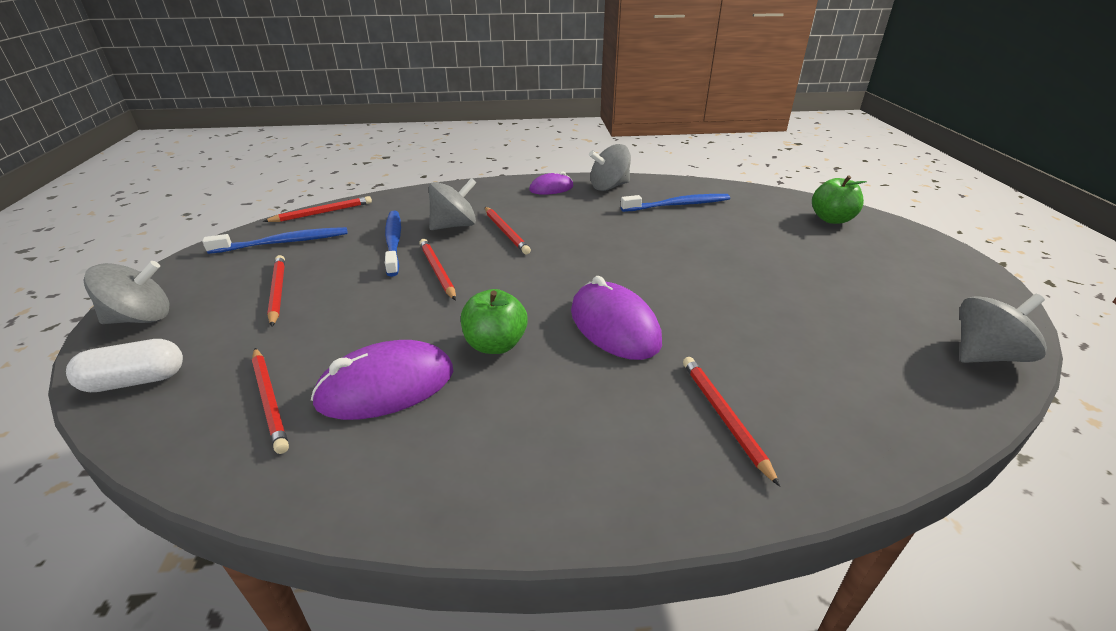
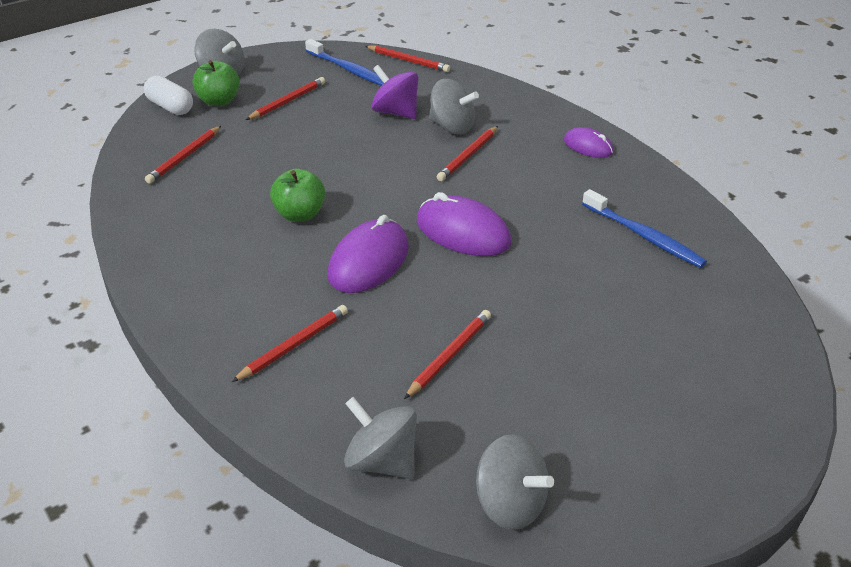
camera: 60 degrees right, 5 degrees up
purple mouse [311,340,453,420] -> purple mouse moved to [417,192,512,256]
blue toothbrush [385,211,401,277] -> purple spinning top [372,65,419,119]
red pencil [419,239,456,300] -> red pencil moved to [404,310,491,399]
grey spinning top [589,144,631,191] -> grey spinning top moved to [344,397,417,479]
green apple [812,175,867,224] -> green apple moved to [192,60,240,106]

